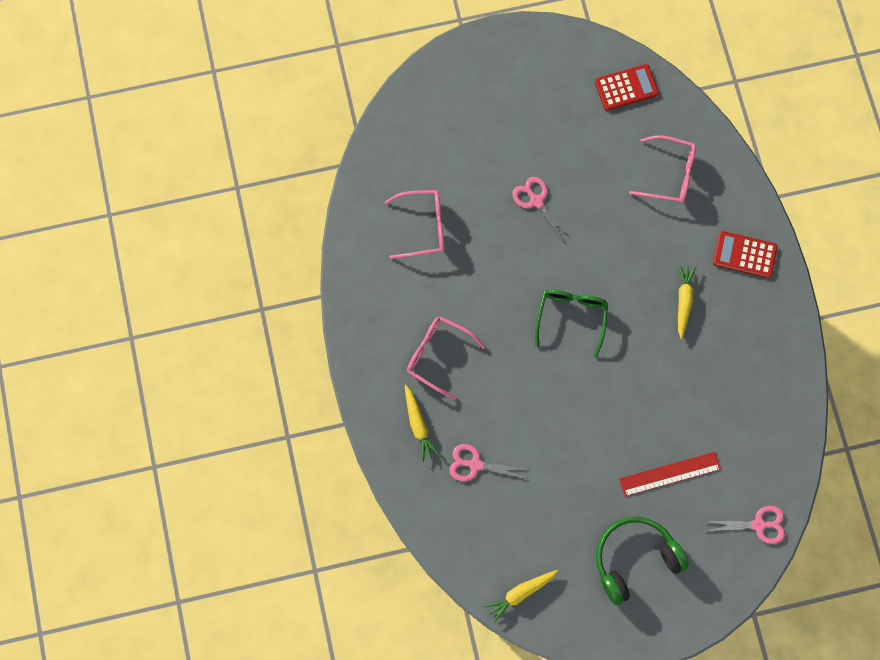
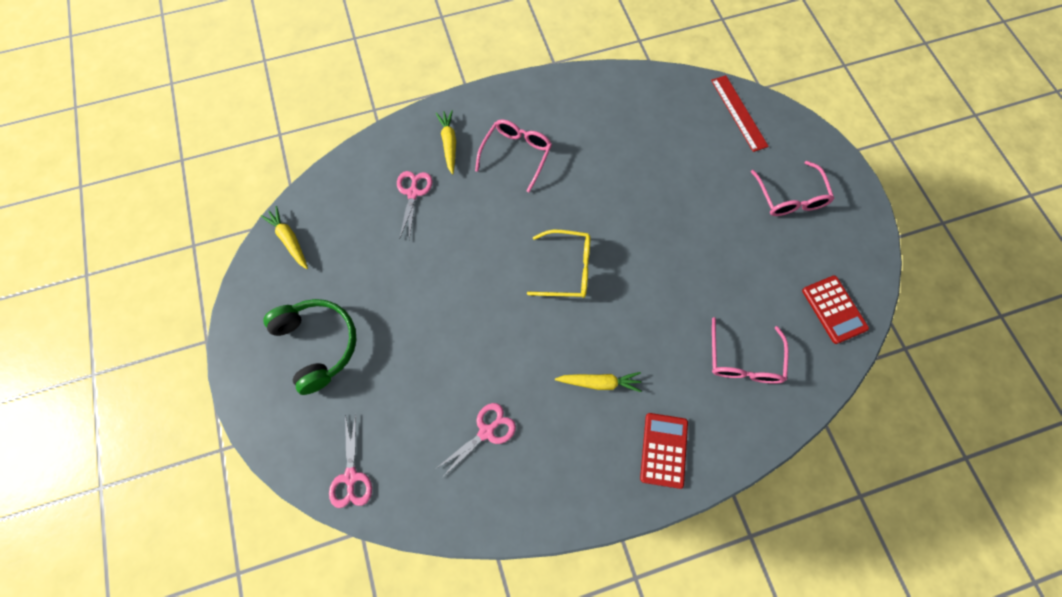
camera: 85 degrees right, 5 degrees down
pink glasses [385,190,444,259] -> pink glasses moved to [751,161,834,216]
yellow carrot [405,385,440,462] -> yellow carrot turned 105 degrees clockwise [436,110,456,175]
pink scissors [512,177,572,244] -> pink scissors moved to [437,403,516,478]
green glasses [535,290,608,358] -> yellow glasses [527,230,590,298]
red ruler [619,452,721,496] -> red ruler moved to [711,75,769,152]

